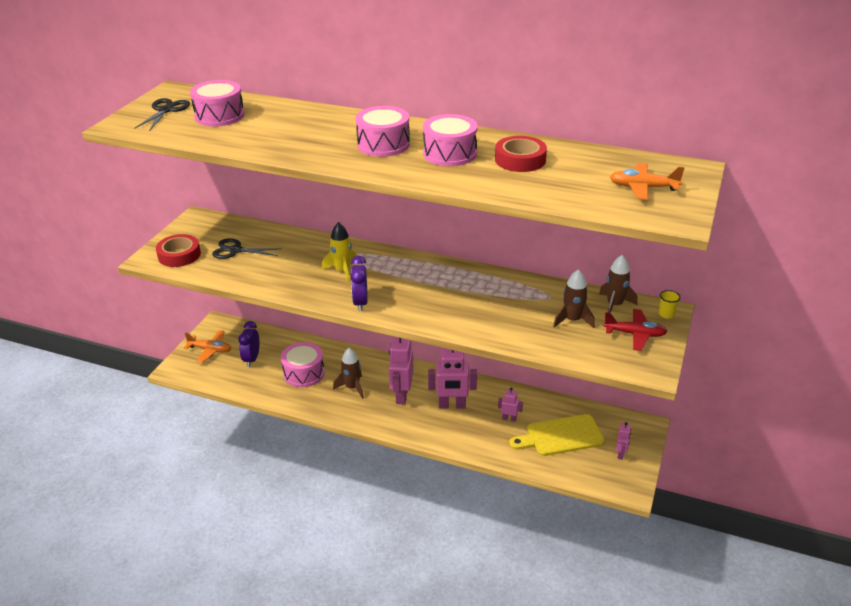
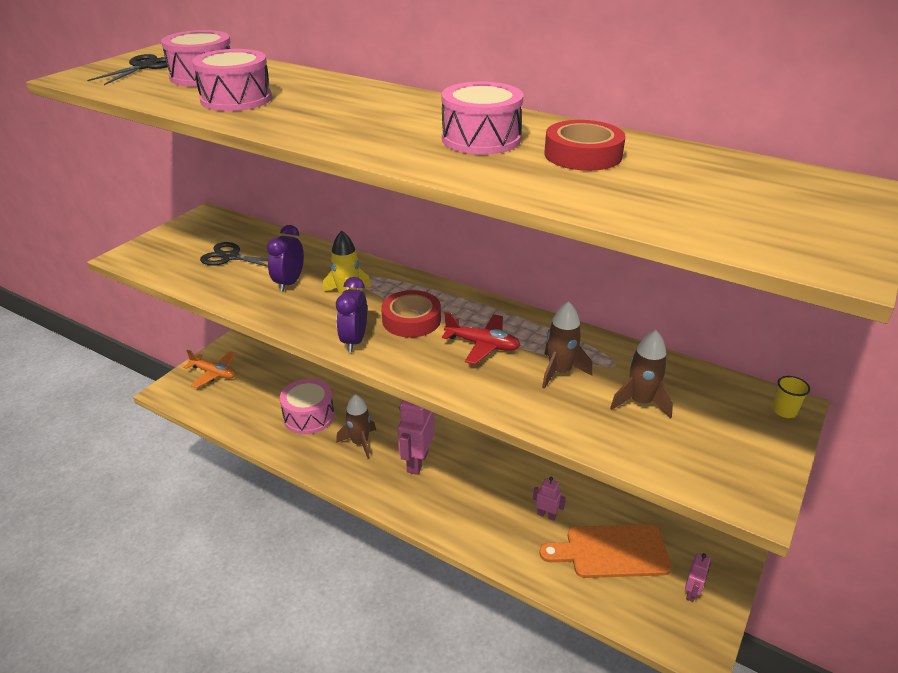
camera: 10 degrees right, 0 degrees up
red tape [156,234,201,267] -> red tape moved to [381,290,441,338]
purple clock [238,321,260,367] -> purple clock moved to [267,225,304,292]
pink drum [356,106,410,157] -> pink drum moved to [192,49,272,111]
pink robot [428,348,477,408] -> none
yellow cutting board [509,414,605,456] -> orange cutting board [540,524,672,578]
brown rocket [599,255,637,313] -> brown rocket moved to [542,301,592,389]
red plane [604,309,668,351] -> red plane moved to [442,312,521,365]
orange plane [610,163,685,200] -> none

